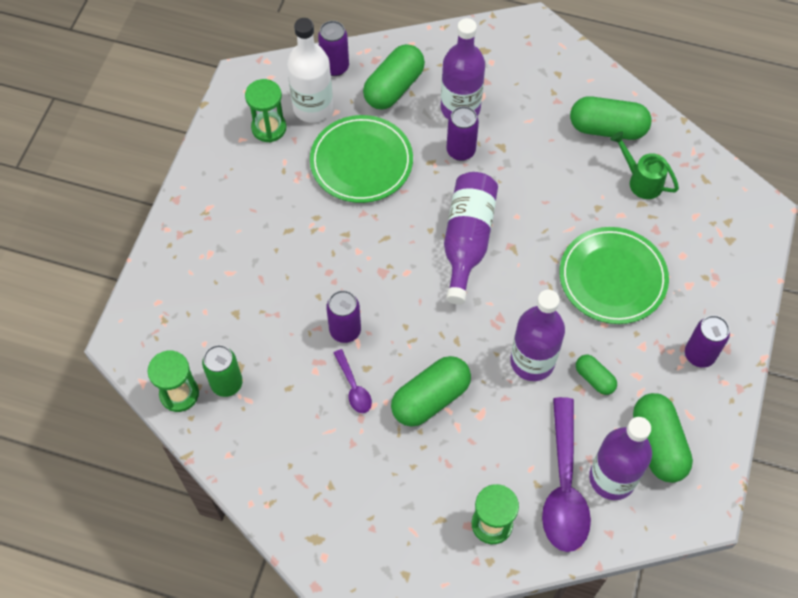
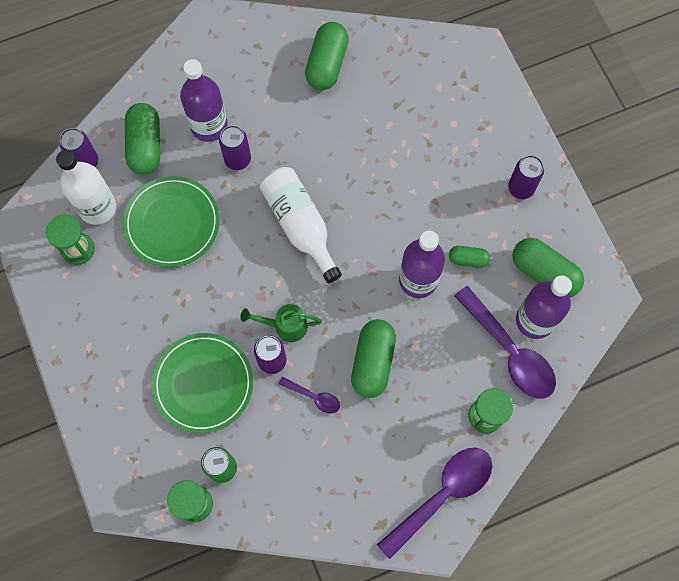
camera: 40 degrees left, 10 degrees up
purple bottle [444,172,498,305] -> white bottle [259,167,342,283]
green plate [560,227,669,324] -> green plate moved to [152,333,253,433]
green capsule [570,96,652,140] -> green capsule turned 45 degrees counterclockwise [305,22,349,90]
green watering can [610,132,679,199] -> green watering can moved to [241,304,322,342]
none -> purple spoon [377,448,492,559]

